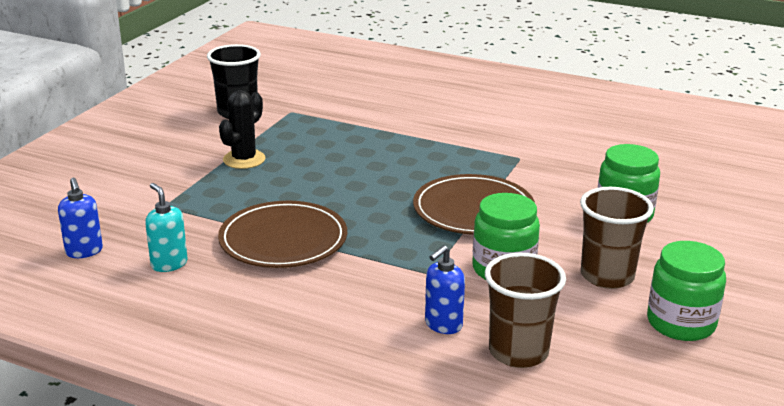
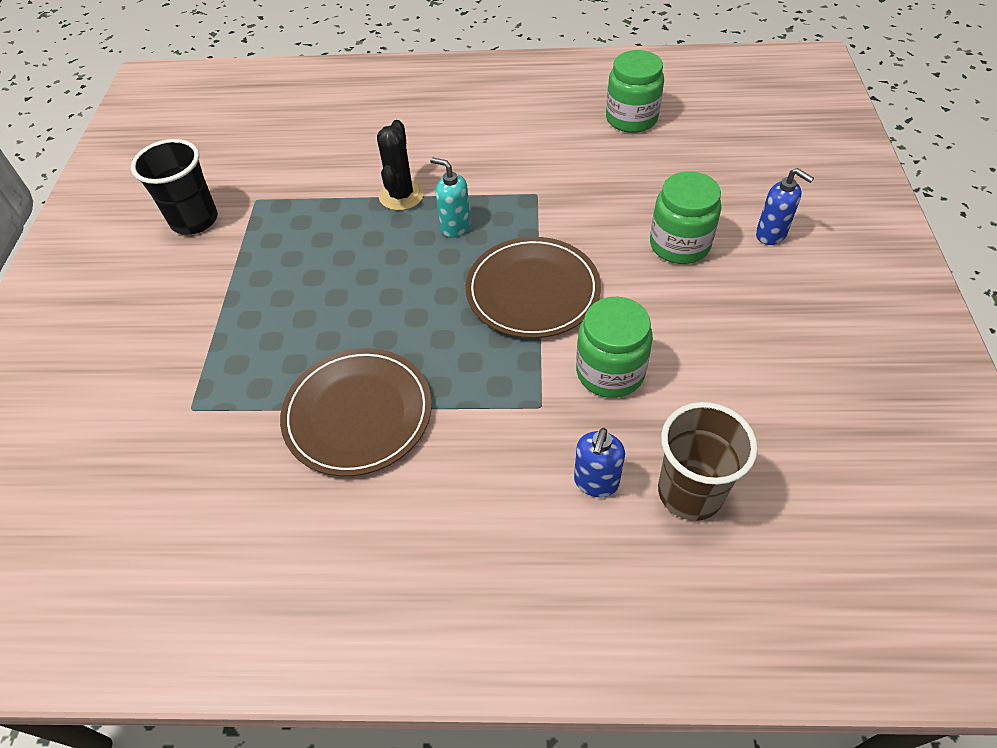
camera: 20 degrees left, 25 degrees up
blue soap dispenser [58,178,103,258] -> blue soap dispenser moved to [756,168,814,245]
turquoise soap dispenser [145,183,188,272] -> turquoise soap dispenser moved to [430,157,471,238]
black cactus [219,90,265,169] -> black cactus moved to [377,120,424,211]
brown cup [580,187,654,289] -> none
green jar [647,241,726,341] -> green jar moved to [606,50,664,133]

